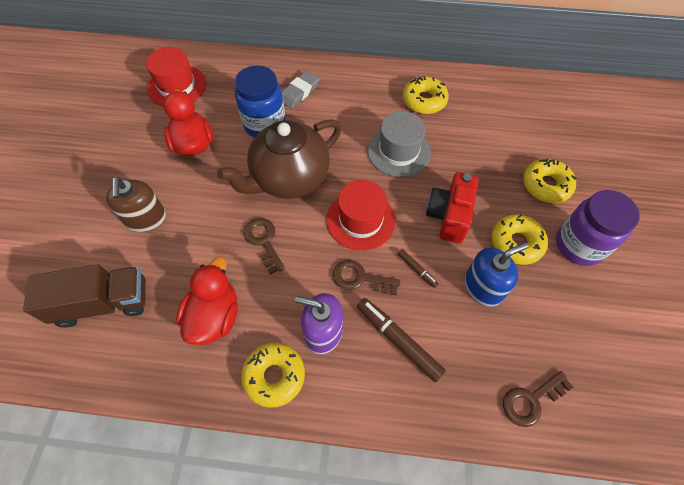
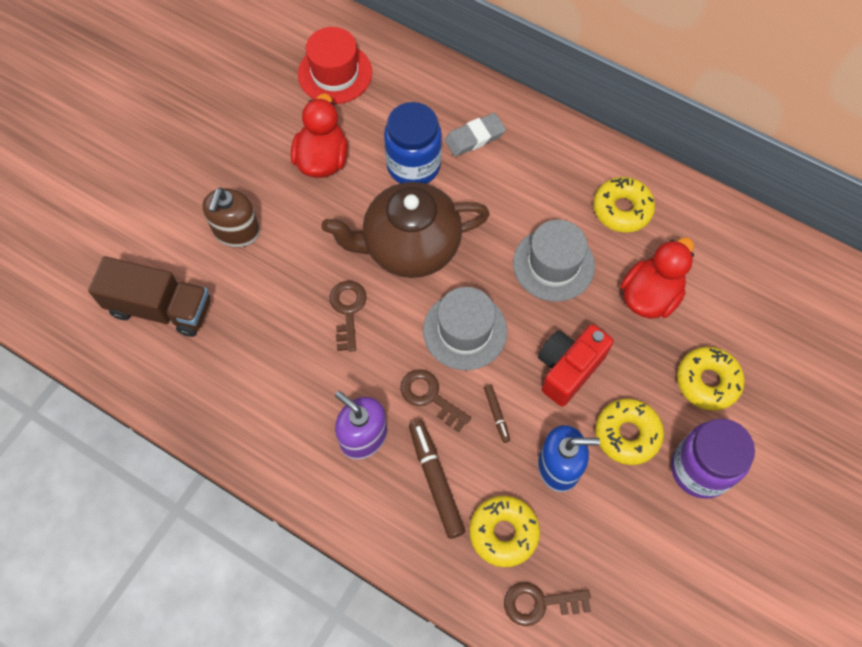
camera: 25 degrees right, 5 degrees up
red duck [176,257,238,345] -> red duck moved to [621,237,694,319]
yellow donut [241,343,305,408] -> yellow donut moved to [469,495,540,567]
red hat [326,180,396,251] -> grey hat [423,287,507,370]

